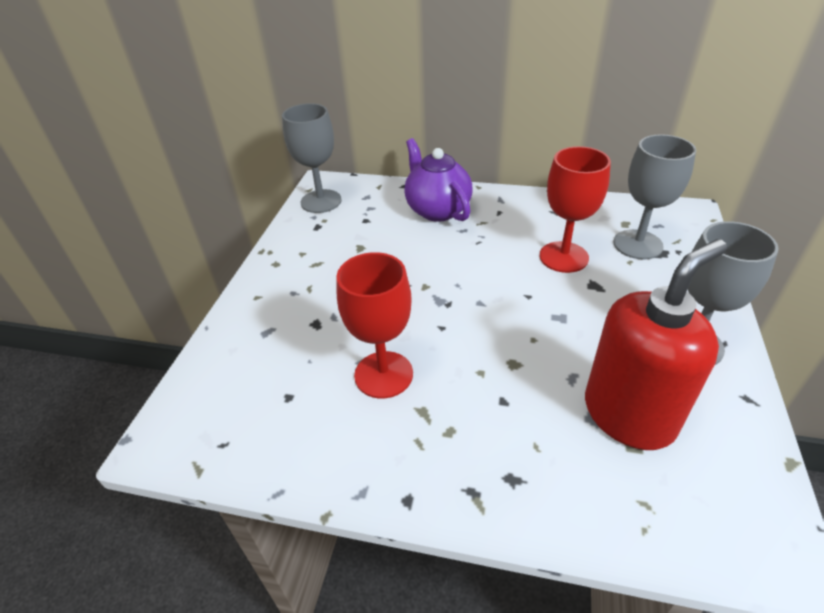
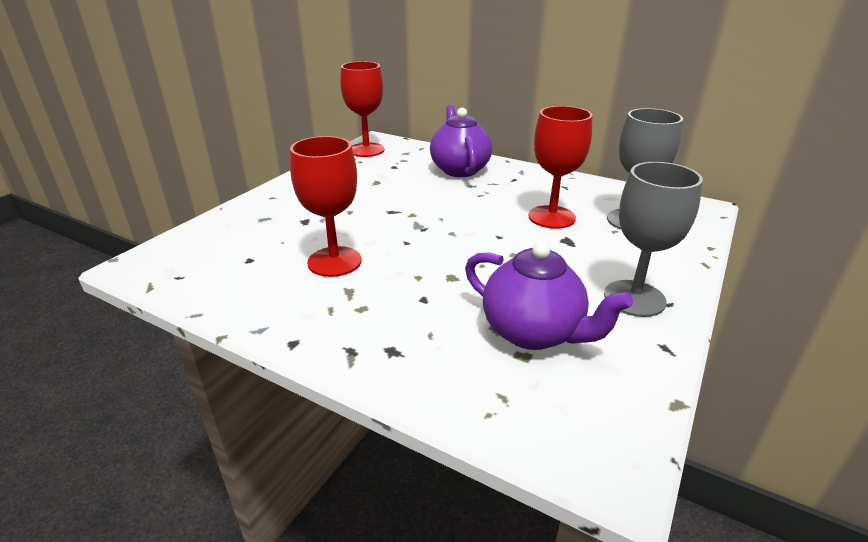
camera: 15 degrees right, 10 degrees down
grey goblet [282,103,342,213] -> red goblet [340,61,385,157]
red soap dispenser [585,239,727,450] -> purple teapot [465,242,633,350]

